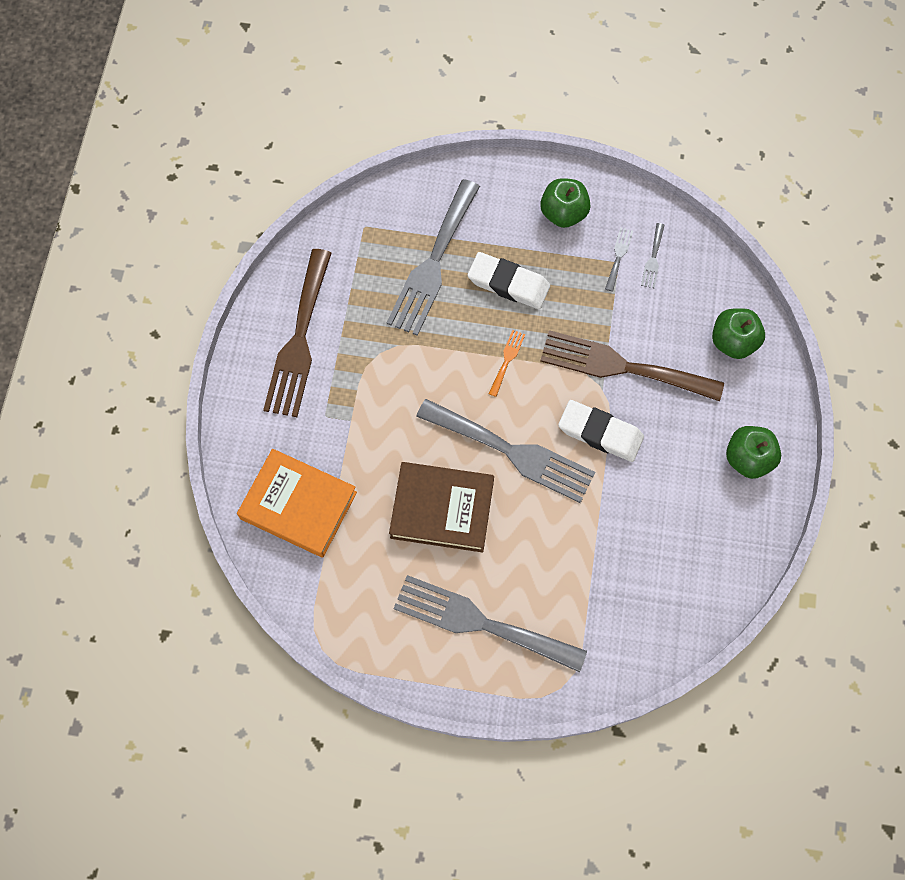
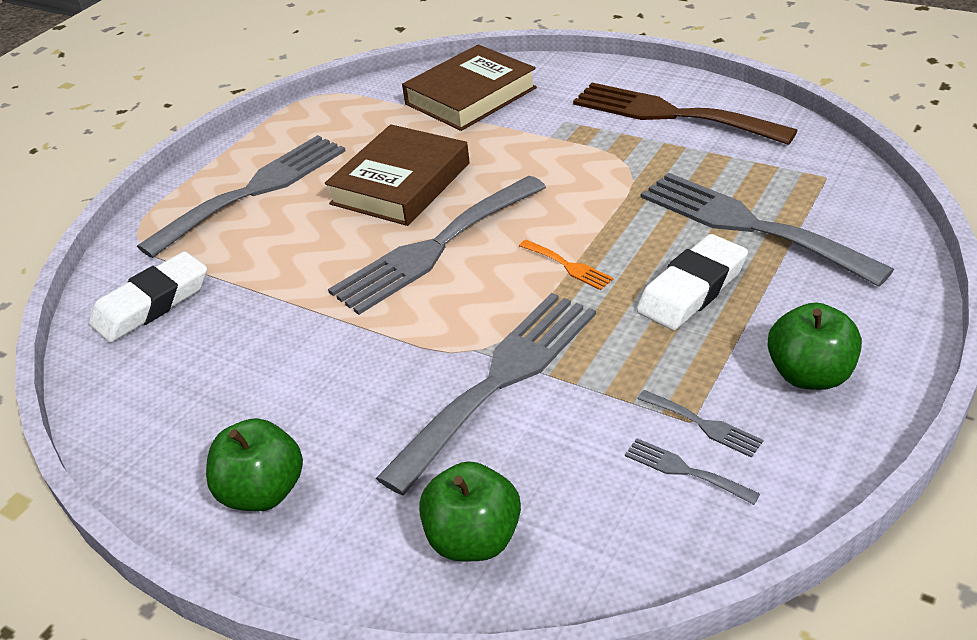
camera: 115 degrees right, 30 degrees down
orange book [237,449,357,558] -> brown book [402,44,537,131]
brown fork [540,330,724,401] -> grey fork [376,293,596,495]
white eraser [558,400,644,462] -> white eraser moved to [89,251,207,343]

